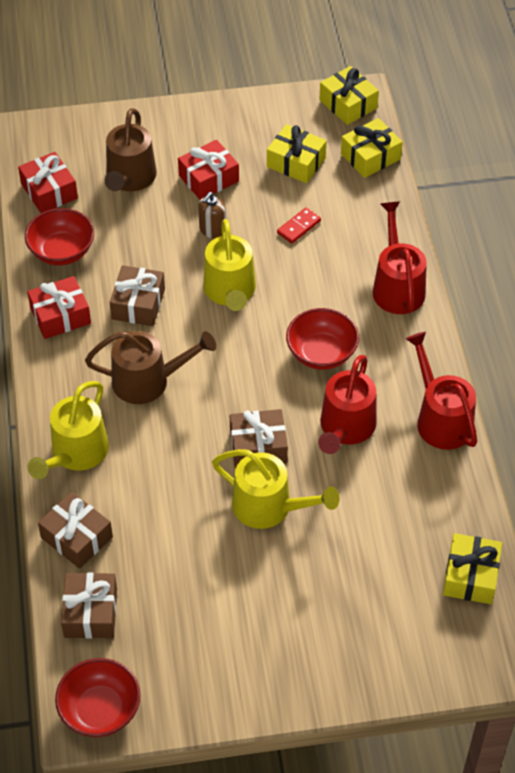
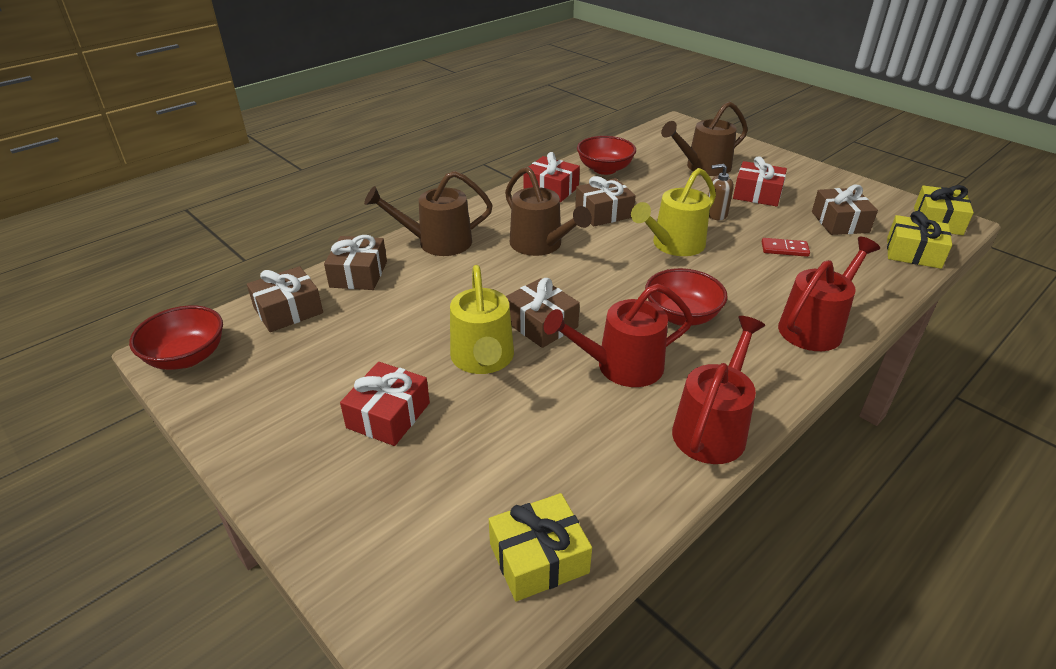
camera: 55 degrees right, 15 degrees down
red gift [18,152,78,213] -> red gift moved to [340,362,430,446]
yellow watering can [28,381,109,479] -> brown watering can [364,171,493,256]
yellow gift [267,124,327,183] -> brown gift [812,185,878,235]

